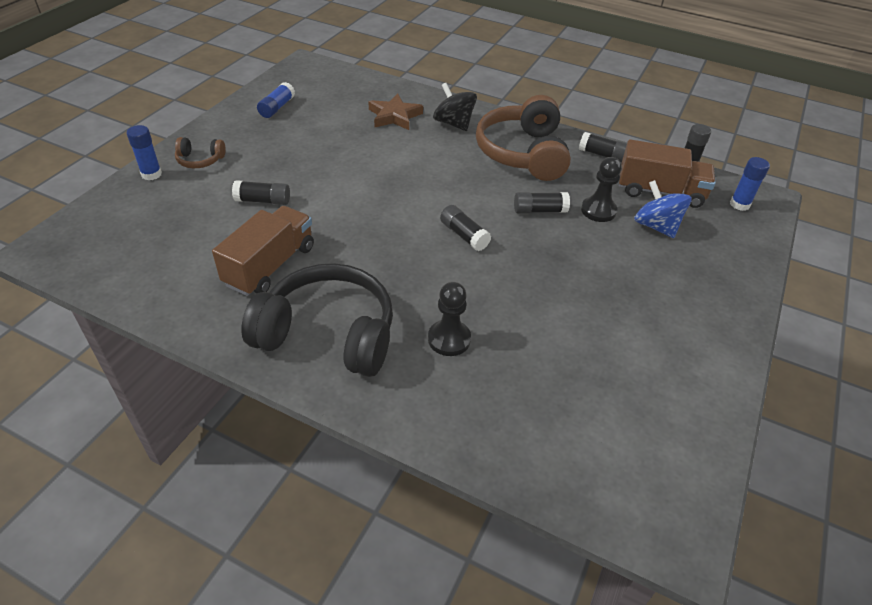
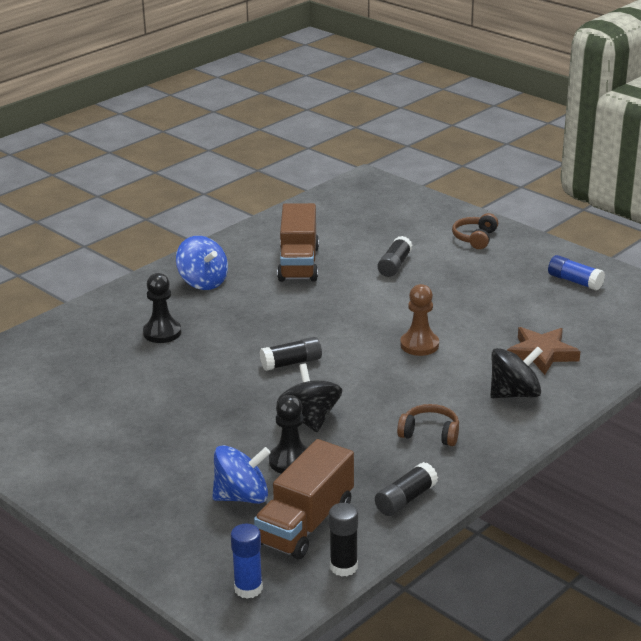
camera: 110 degrees right, 15 degrees down
blue glue stick [126,125,162,180] -> none
brown truck [212,206,314,296] -> brown truck turned 45 degrees clockwise [277,203,319,282]
black headphones [241,263,393,377] -> blue spinning top [176,236,228,290]
brown headphones [476,95,571,181] -> brown headphones [397,404,459,446], size x0.45
black glue stick [514,192,570,213] -> black spinning top [277,364,342,432]
none -> brown pawn [400,284,439,356]

